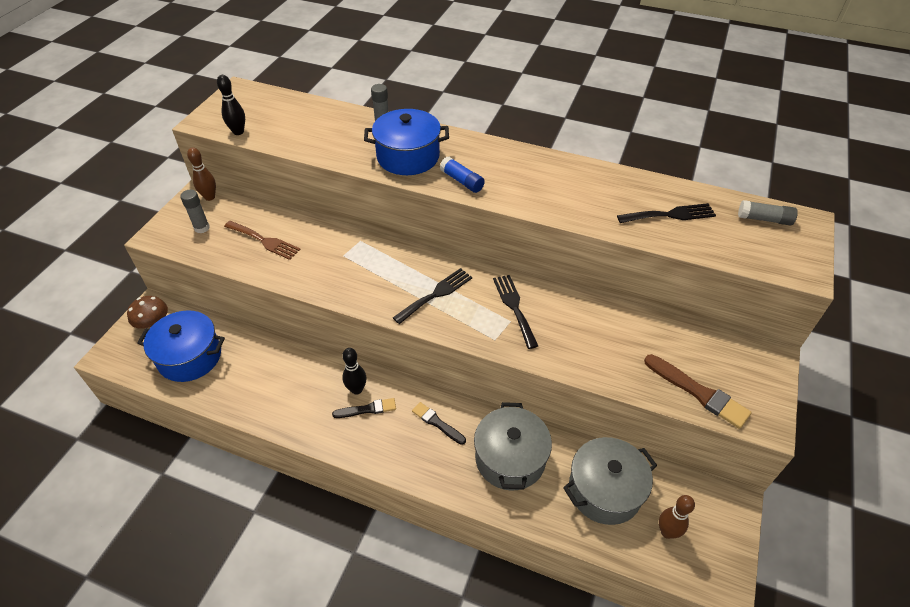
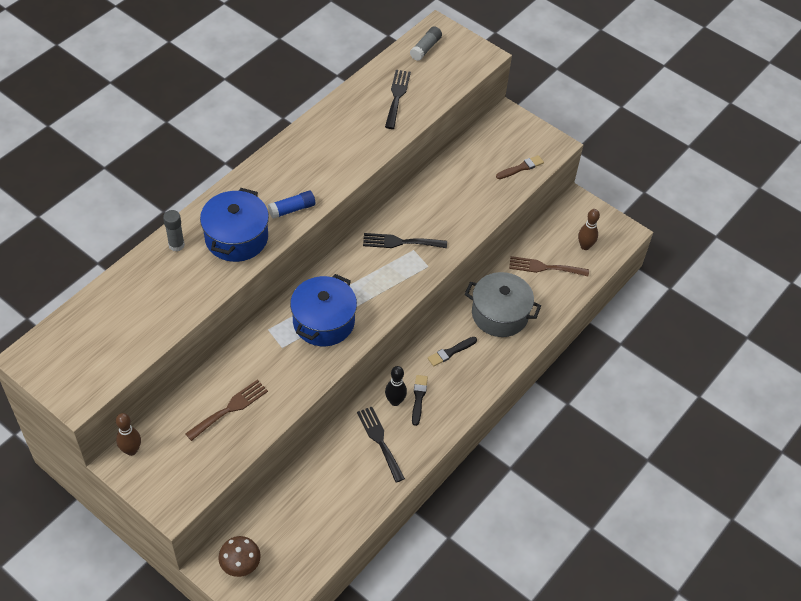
camera: 75 degrees left, 5 degrees up
blue pot [137,310,225,382] -> blue pot moved to [290,274,357,346]
grey glue stick [180,190,210,233] -> none
black bowling pin [217,75,245,135] -> none
black fork [393,268,472,324] -> black fork moved to [357,407,405,483]
grey pot [563,437,657,525] -> brown fork [509,256,589,276]
brown brush [644,354,752,429] -> brown brush [496,155,544,179], size x0.63

